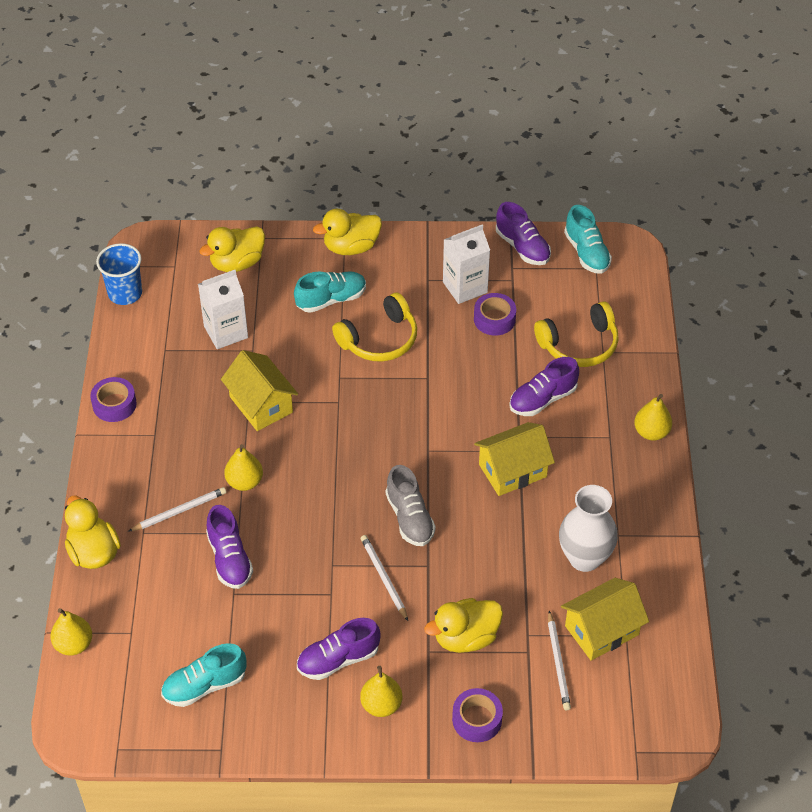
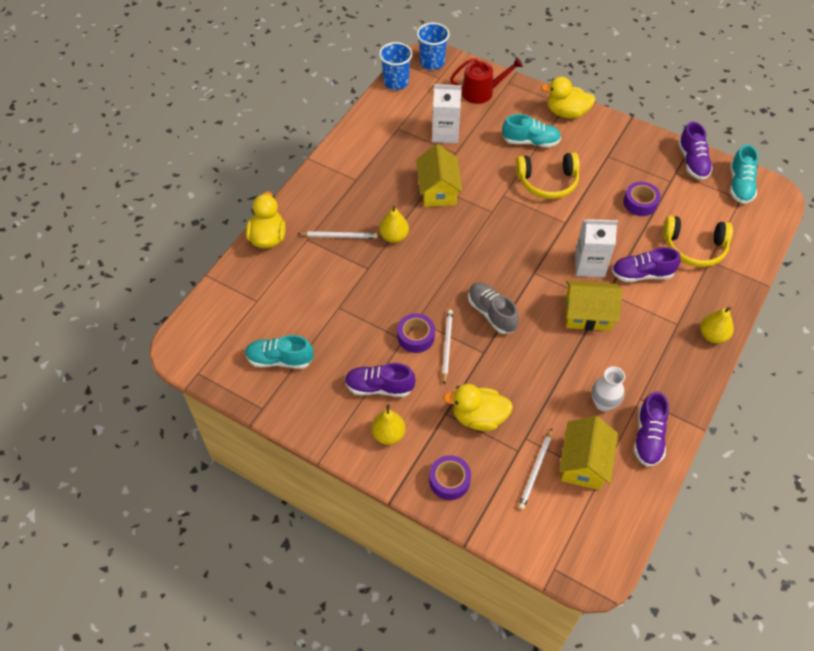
camera: 30 degrees right, 5 degrees up
yellow pear [50,608,92,656] -> none
purple tape [90,377,137,422] -> purple tape moved to [397,313,435,353]
yellow duck [200,226,265,272] -> red watering can [450,57,523,104]
purple shoe [206,505,253,589] -> purple shoe moved to [634,392,669,467]
grey shoe [386,465,436,546] -> grey shoe turned 135 degrees clockwise [468,283,519,334]
white carton [443,225,490,304] -> white carton moved to [575,219,618,277]
white vase [559,485,618,572] -> white vase [592,366,625,411], size x0.66
yellow house [561,578,649,661] -> yellow house turned 75 degrees counterclockwise [559,416,618,490]
none -> blue cup [417,23,450,70]

